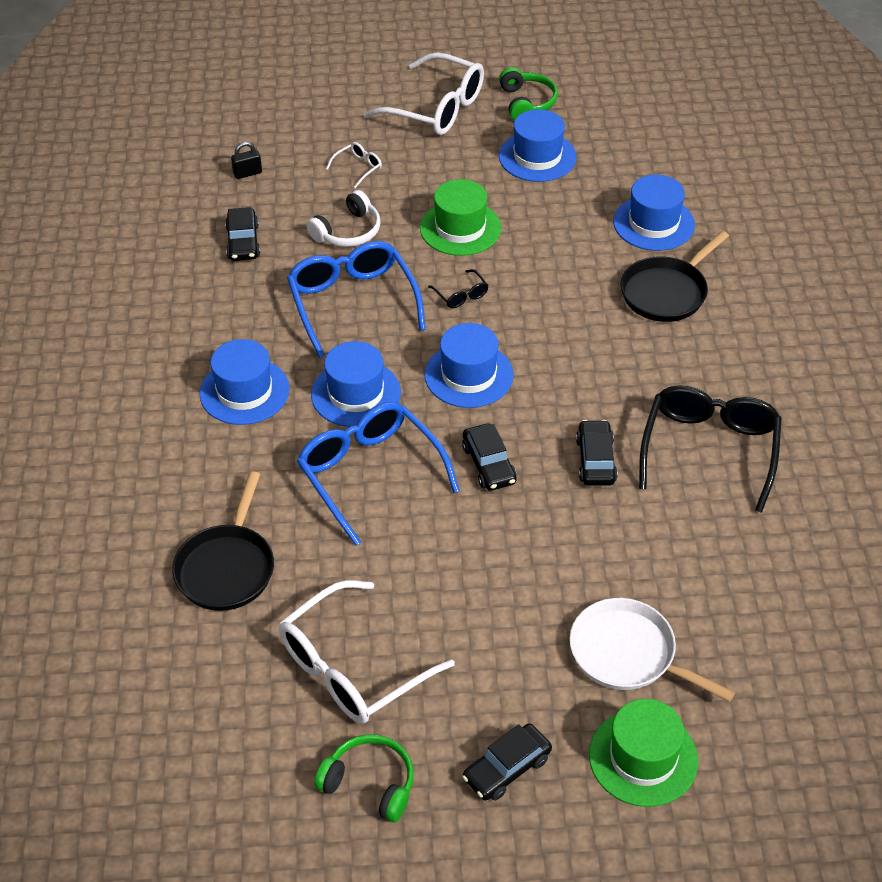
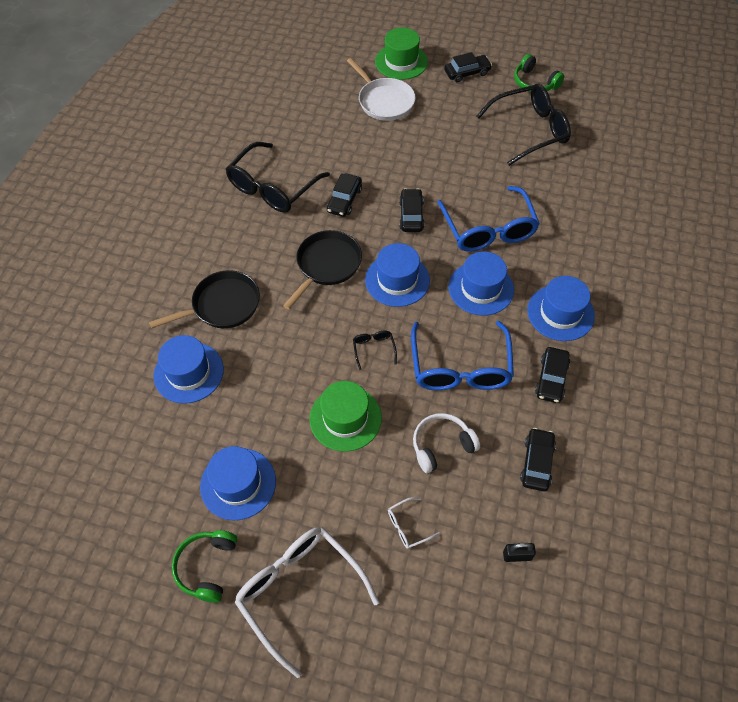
camera: 160 degrees left, 10 degrees up
black pan [172,471,274,611] -> black pan moved to [283,230,362,310]
white glasses [279,580,455,724] -> black glasses [476,84,571,166]
none -> black car [535,347,570,403]

